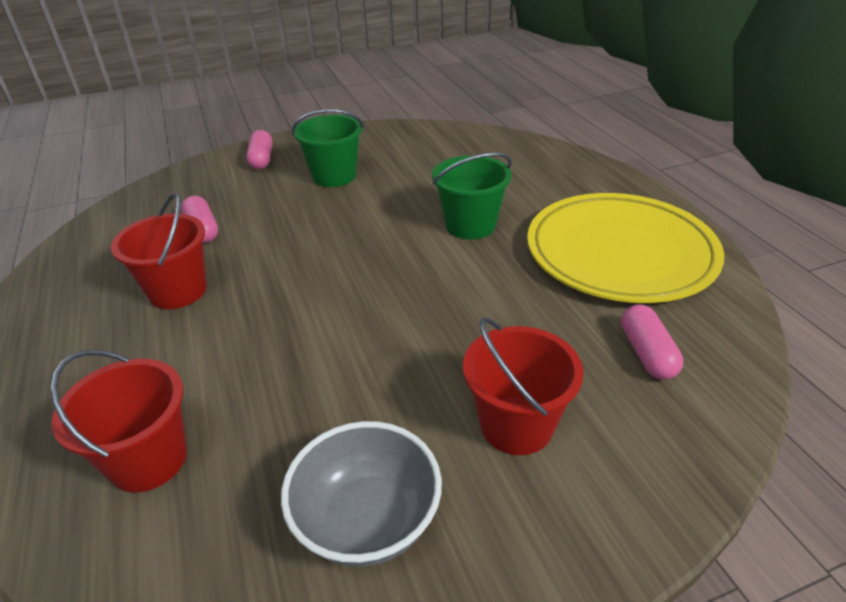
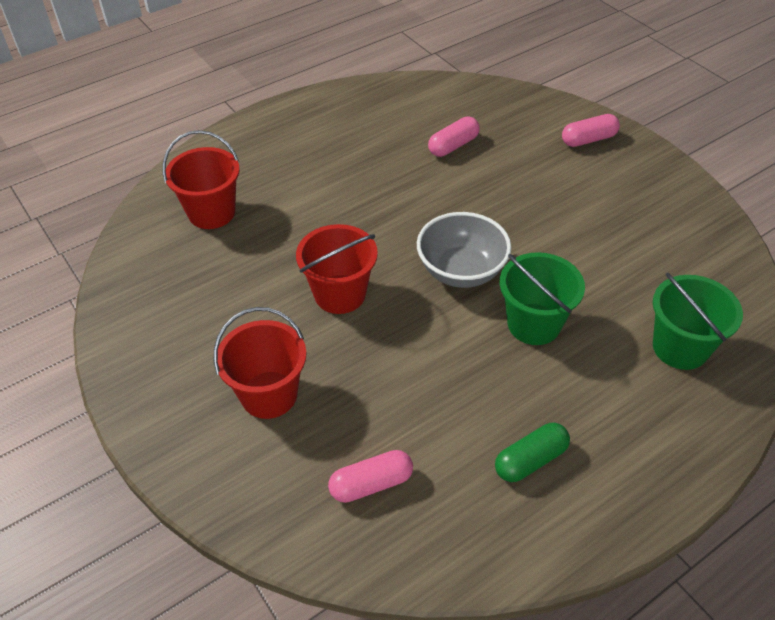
camera: 75 degrees right, 10 degrees up
red bucket [111,193,207,309] -> red bucket moved to [296,224,378,314]
grey bowl [281,421,442,567] -> grey bowl moved to [417,212,511,288]
green bucket [292,109,364,187] -> green bucket moved to [653,273,743,370]
yellow plate [527,193,724,303] -> green capsule [495,423,570,482]

